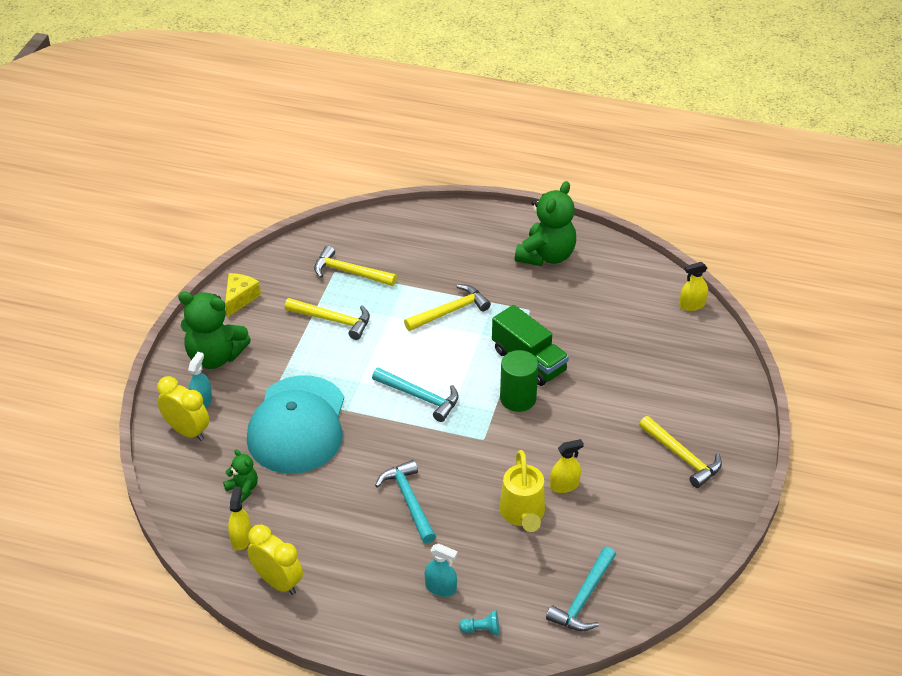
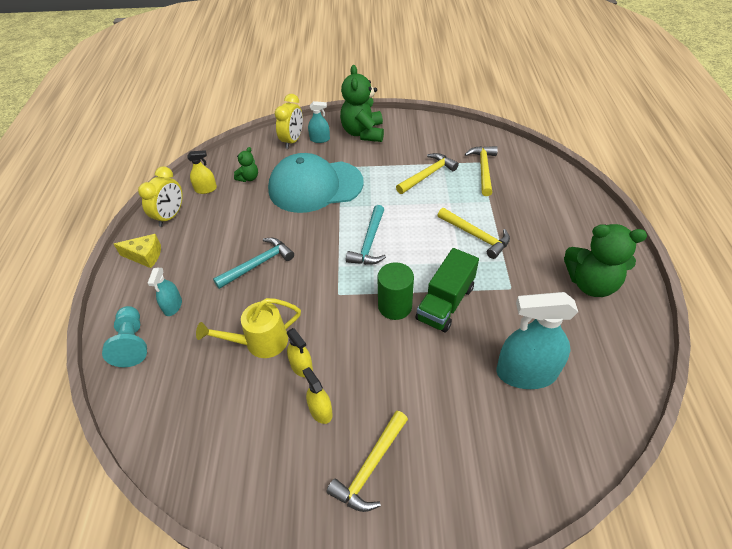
camera: 75 degrees right, 5 degrees up
yellow cheese [225,273,261,317] -> yellow cheese moved to [114,234,161,268]
yellow hammer [285,298,370,340] -> yellow hammer turned 135 degrees counterclockwise [396,153,459,194]
turquoise pawn [459,611,499,635] -> turquoise pawn [102,306,147,367], size x1.89
turquoise hammer [546,547,616,631] -> none
yellow spray bottle [679,262,708,311] -> yellow spray bottle moved to [303,367,333,424]
none -> turquoise spray bottle [496,292,578,389]

